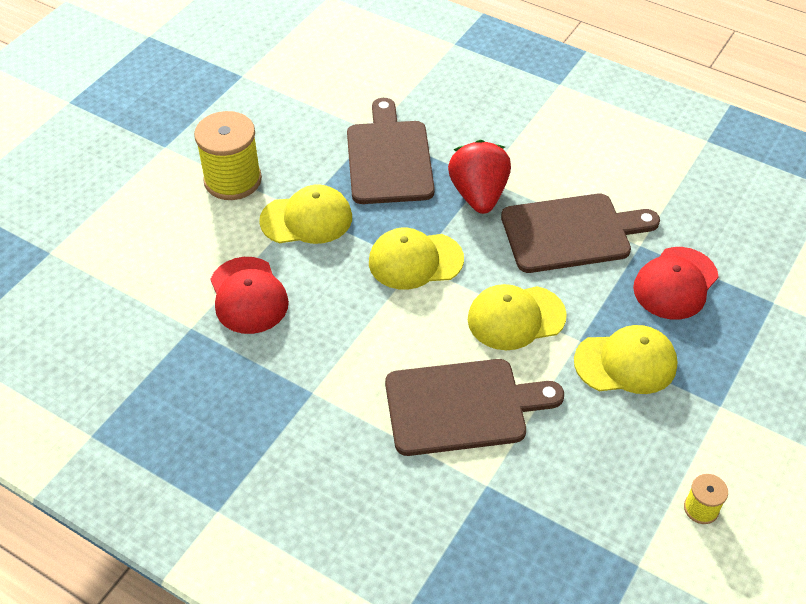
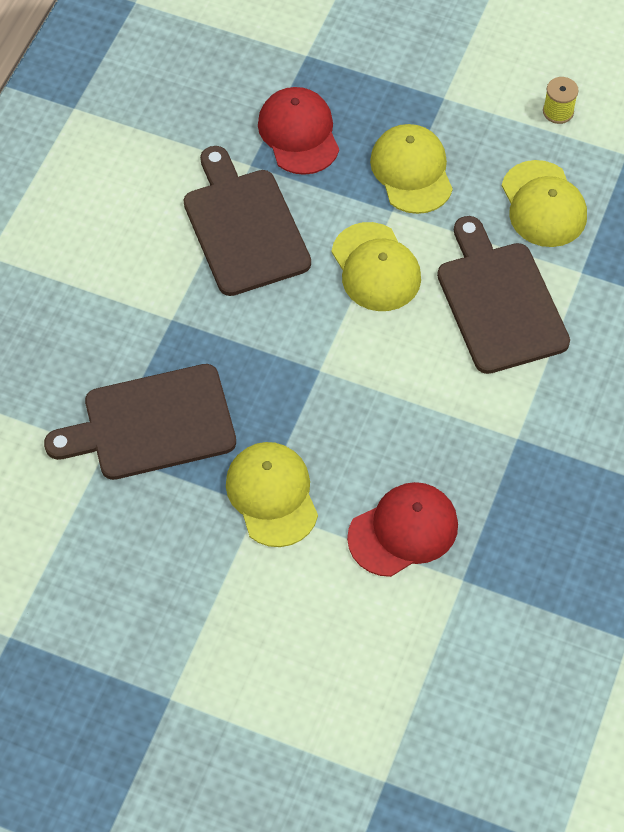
camera: 100 degrees left, 10 degrees up
yellow spool [194,111,262,200] -> none
yellow cap [369,228,464,289] -> yellow cap moved to [502,160,587,247]
red strawberry [448,140,511,214] -> none
red cap [633,247,719,320] -> red cap turned 135 degrees counterclockwise [258,87,339,175]

